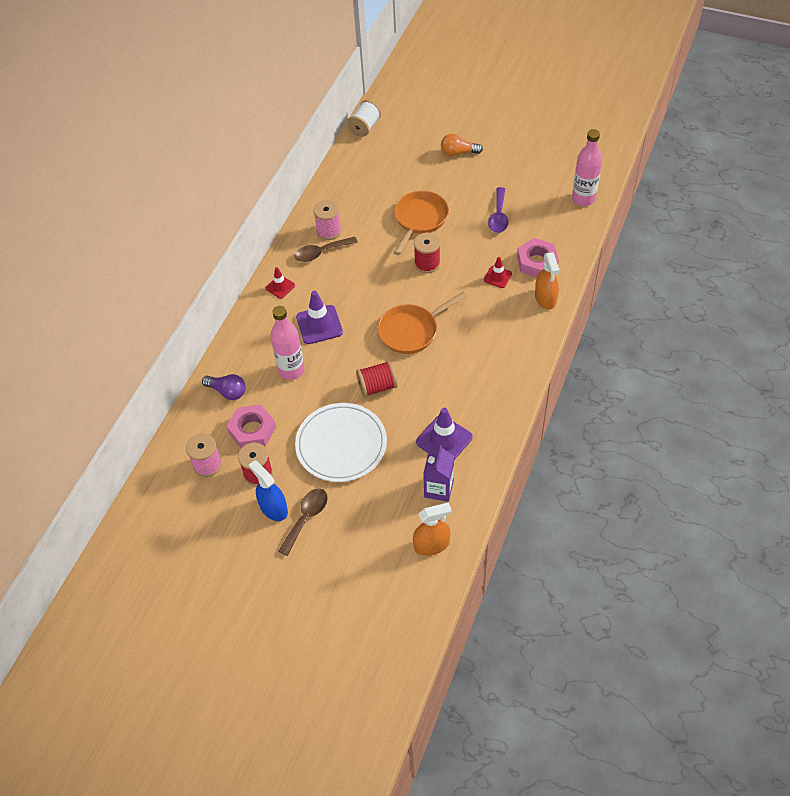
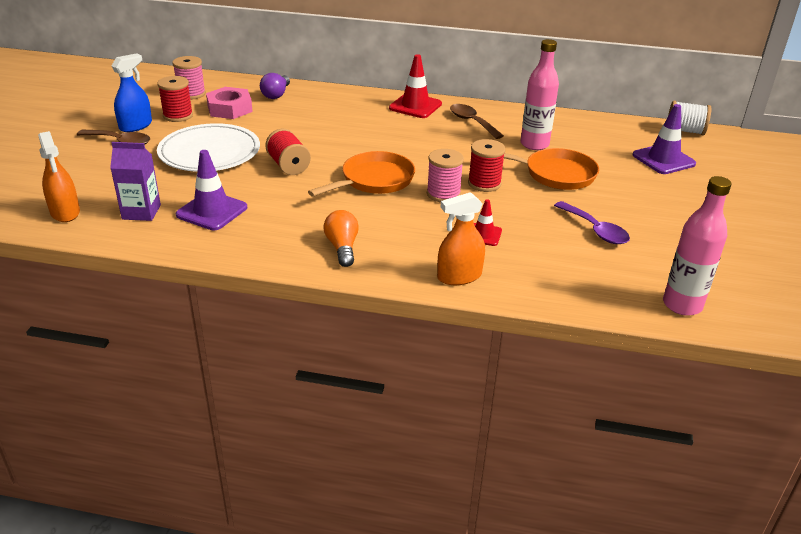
camera: 75 degrees right, 20 degrees down
red traffic cone [266,267,295,299] -> red traffic cone [389,54,442,118], size x1.71
pink bottle [270,306,305,380] -> pink bottle moved to [520,39,559,150]
purple traffic cone [296,291,343,344] -> purple traffic cone moved to [633,104,696,174]
pink spool [313,200,342,240] -> pink spool moved to [427,149,464,202]
orange pan [378,292,467,354] -> orange pan turned 90 degrees clockwise [308,151,415,197]
orange light bulb [441,134,483,156] -> orange light bulb moved to [323,210,359,267]
purple spoon [488,187,509,233] -> purple spoon turned 120 degrees counterclockwise [554,201,630,244]
pink nut [517,238,559,277] -> none

